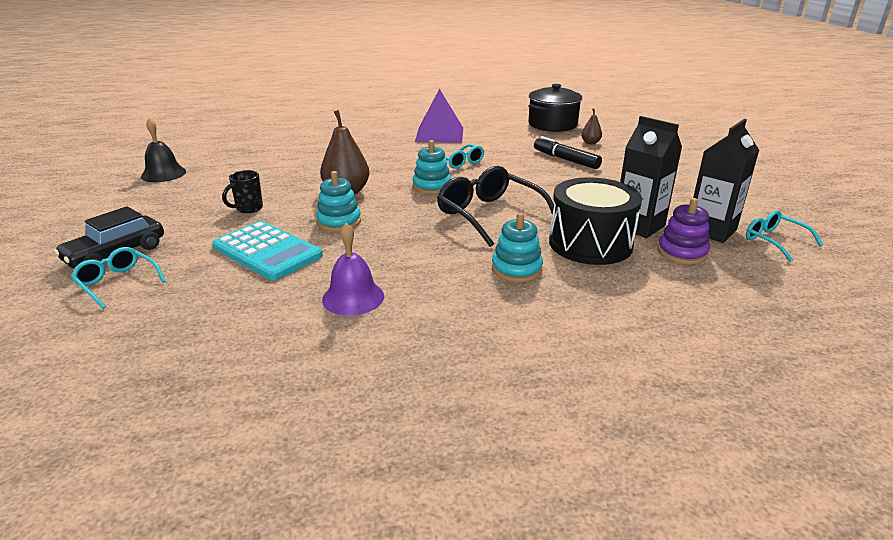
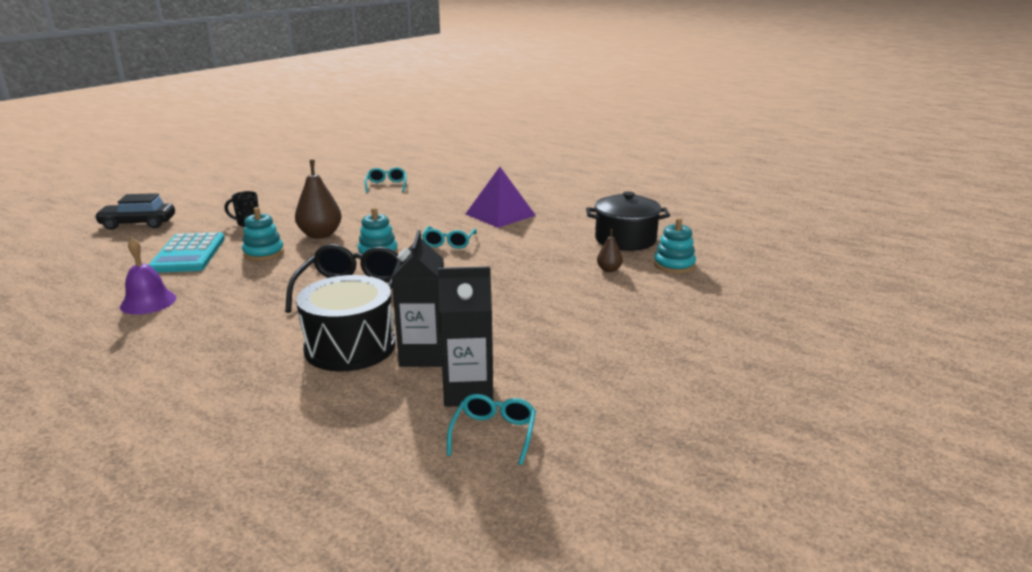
camera: 45 degrees right, 5 degrees down
turquoise glasses [71,247,166,309] -> turquoise glasses moved to [364,167,407,193]
black bell [141,118,186,182] -> none
turquoise stacking toy [492,213,543,282] -> turquoise stacking toy moved to [654,218,696,273]
black marker [534,136,602,169] -> none
purple stacking toy [657,198,710,264] -> none

